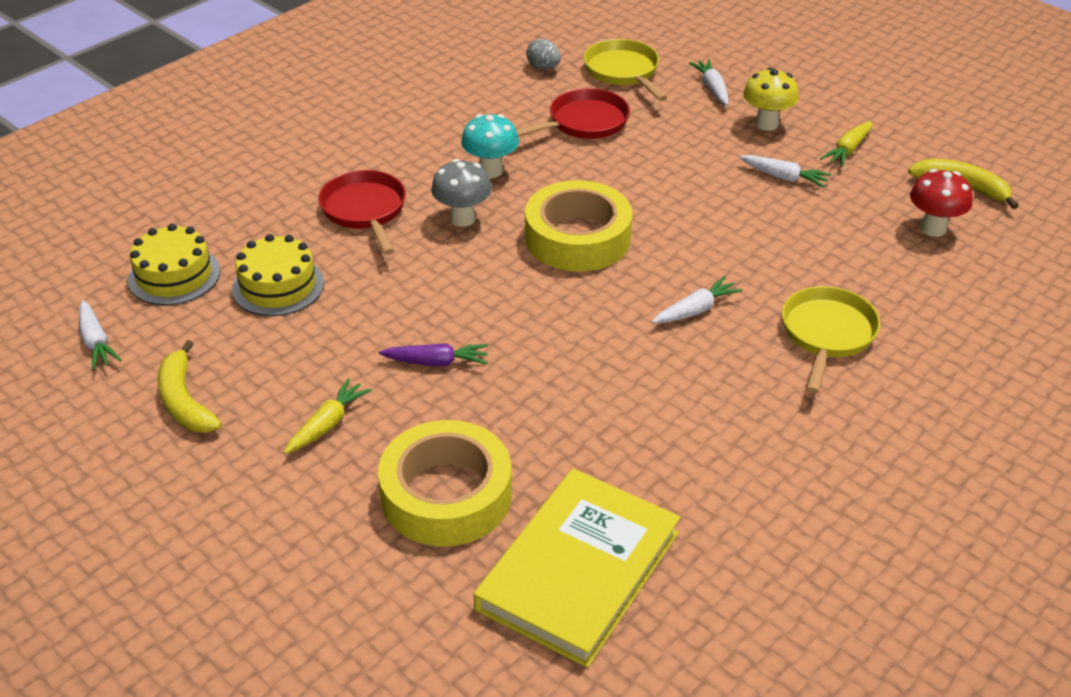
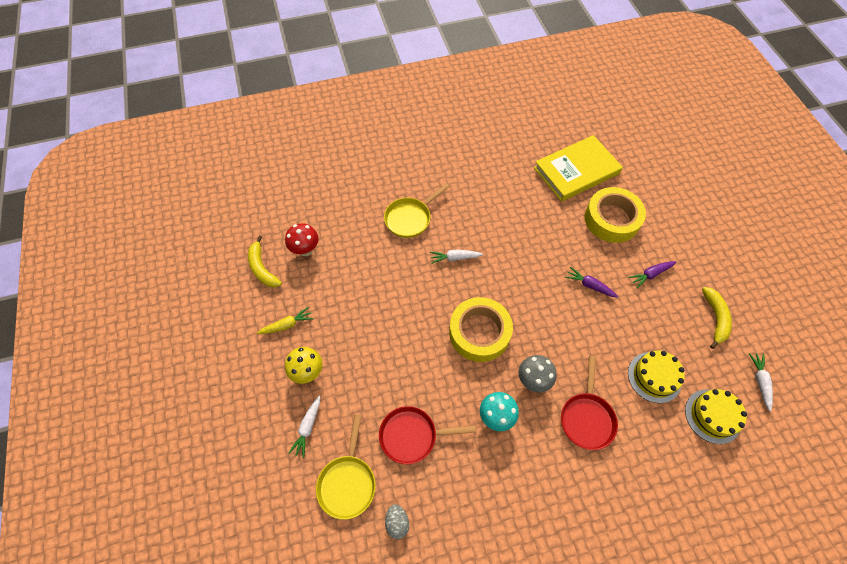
camera: 150 degrees left, 20 degrees up
yellow carrot [284,378,371,454] -> purple carrot [628,261,676,288]
white carrot [739,155,831,188] -> none

